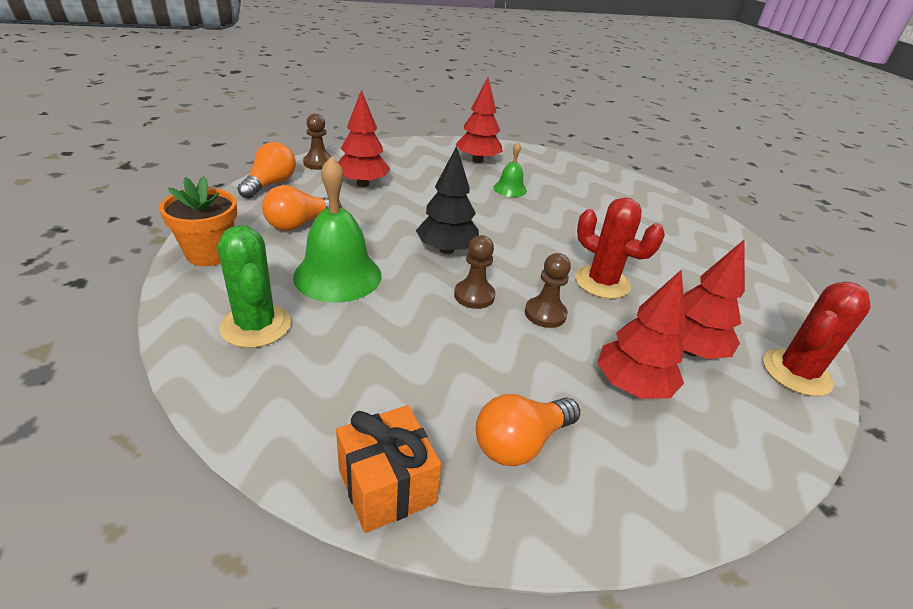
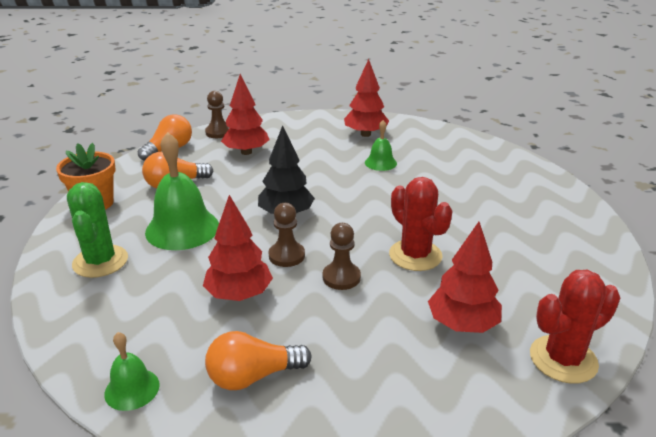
camera: 20 degrees right, 5 degrees down
orange gift [336,405,442,533] -> green bell [104,332,160,411]
red tree [597,269,686,399] -> red tree moved to [203,195,273,301]

